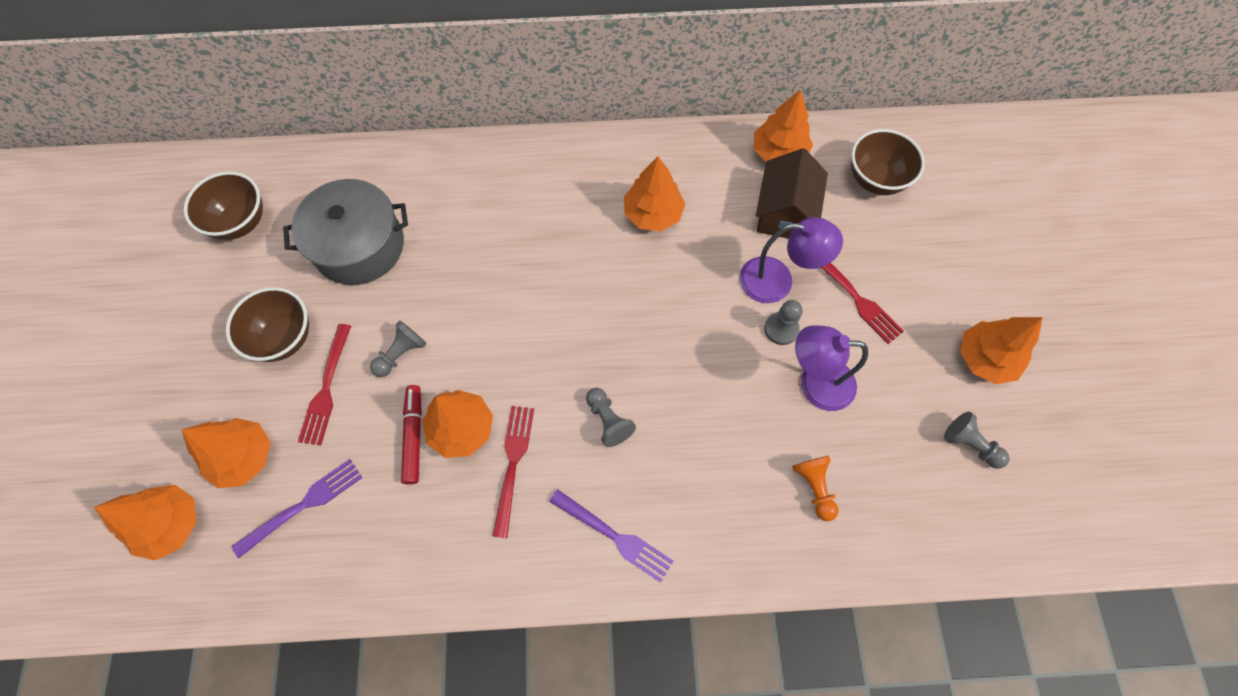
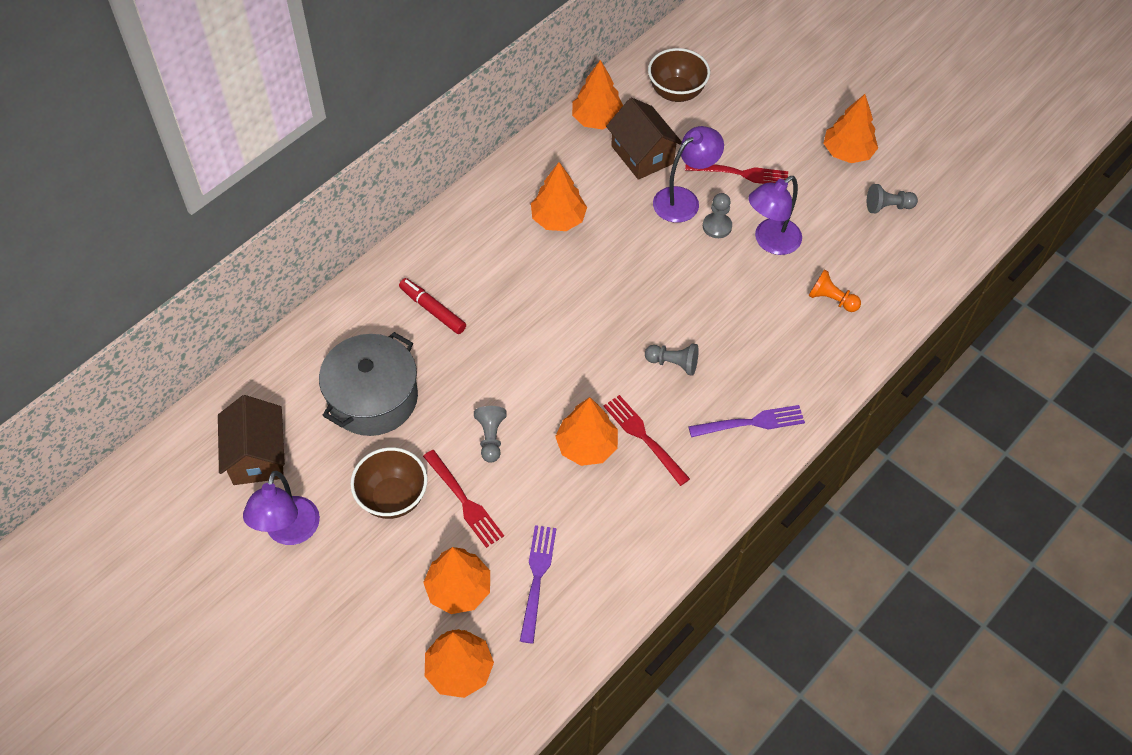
camera: 45 degrees left, 10 degrees down
brown bowl [184,171,263,240] -> brown house [218,395,285,485]
red marker [401,385,422,485] -> red marker moved to [399,278,466,334]
none -> purple lamp [243,471,320,545]

